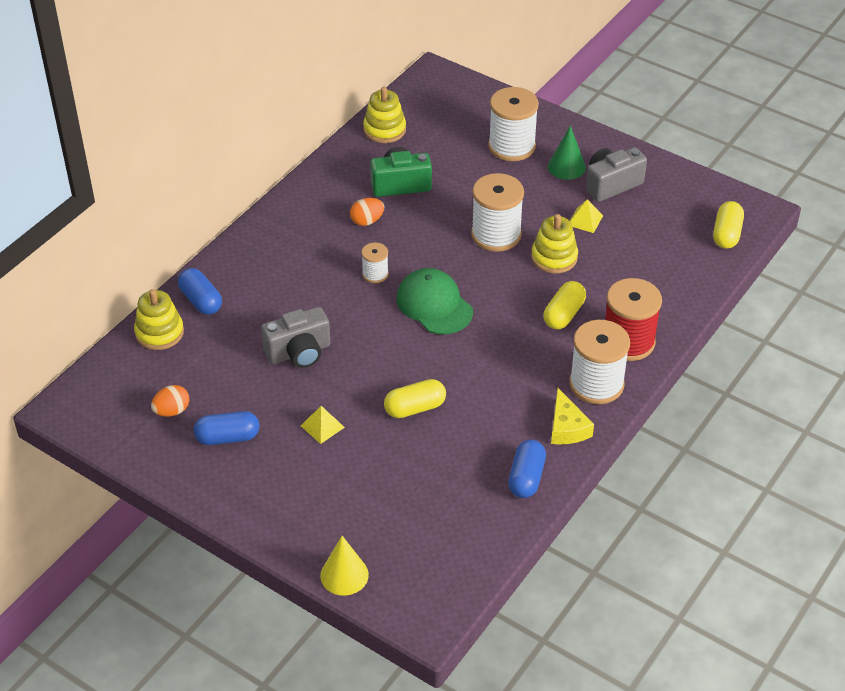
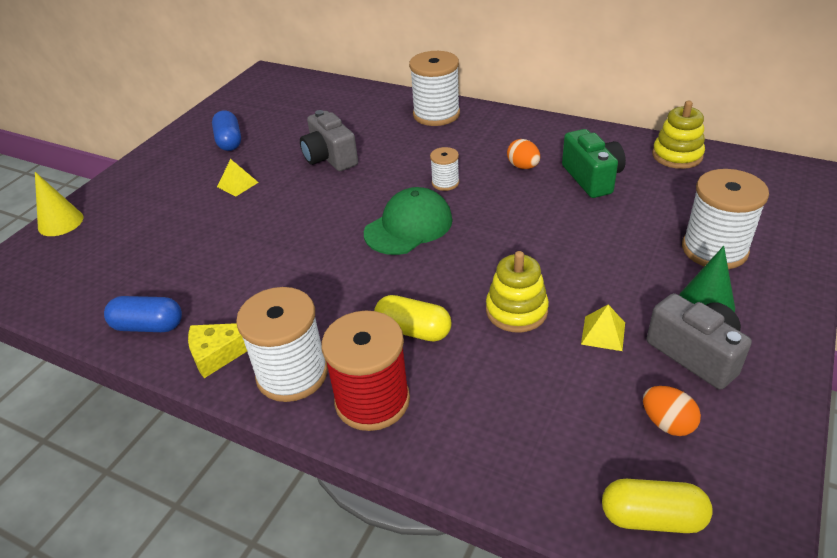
camera: 85 degrees right, 5 degrees down
yellow stacking toy [134,289,184,350] -> none
orange egg [151,385,189,417] -> orange egg moved to [643,386,701,436]
blue capsule [178,268,222,315] -> none
yellow capsule [384,379,446,418] -> none
white spool [471,173,524,252] -> white spool moved to [409,51,460,126]

